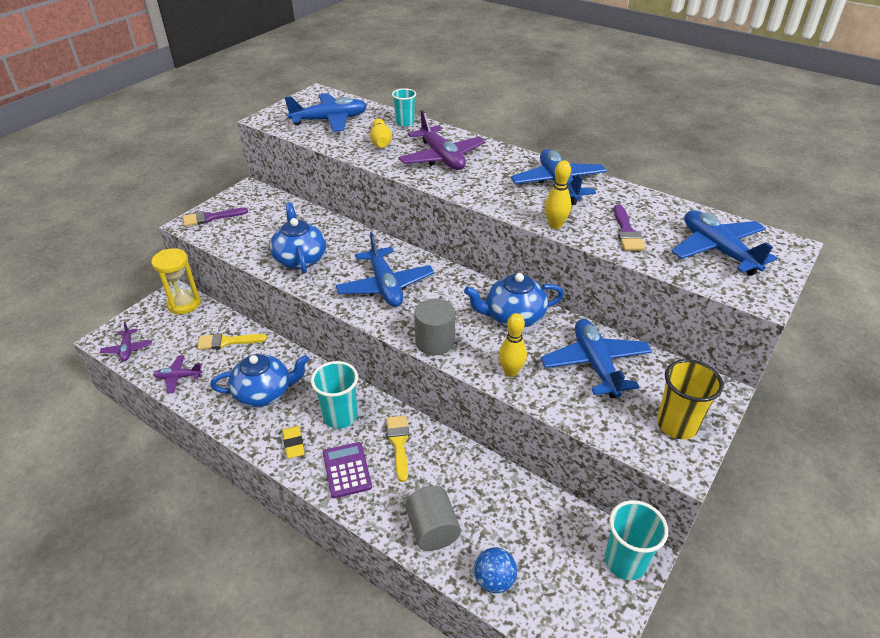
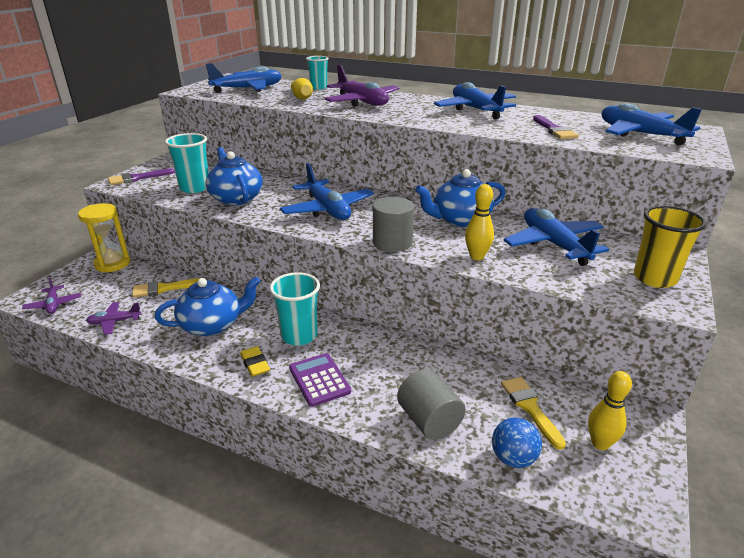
camera: 10 degrees left, 10 degrees down
yellow brush [386,415,409,482] -> yellow brush moved to [501,377,566,450]
yellow bowling pin [545,160,572,229] -> yellow bowling pin moved to [588,371,632,450]
turquoise cup [605,500,668,580] -> turquoise cup moved to [165,133,209,193]

